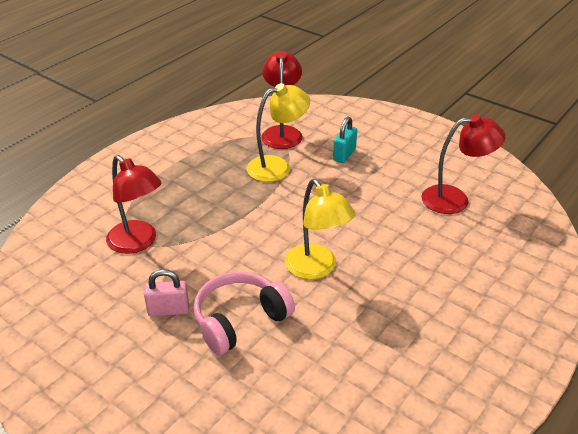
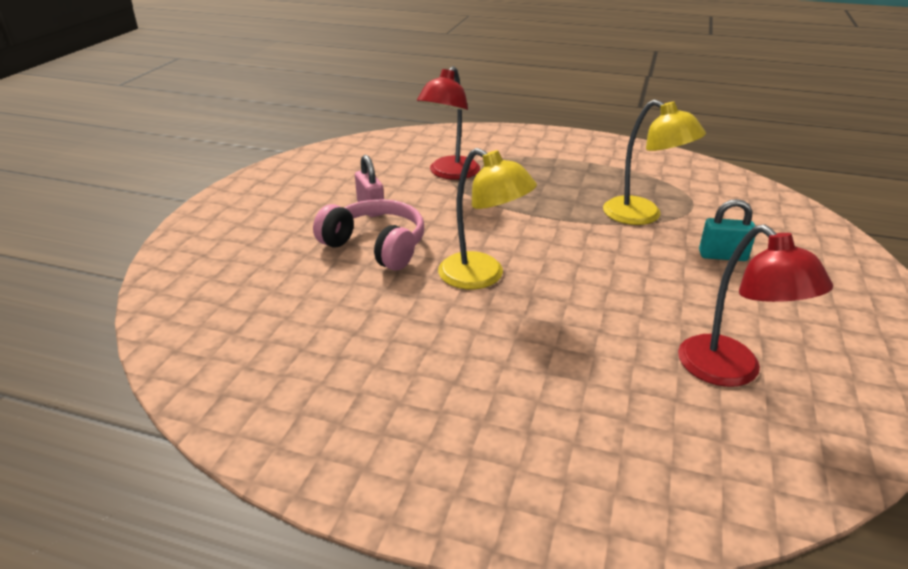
camera: 70 degrees right, 5 degrees down
red lamp [261,51,303,149] -> none
yellow lamp [285,179,356,280] -> yellow lamp turned 90 degrees counterclockwise [438,148,537,289]

